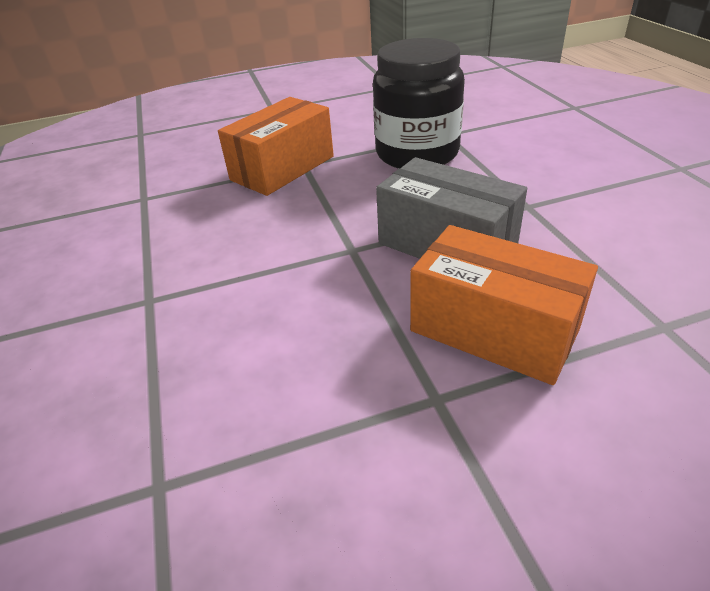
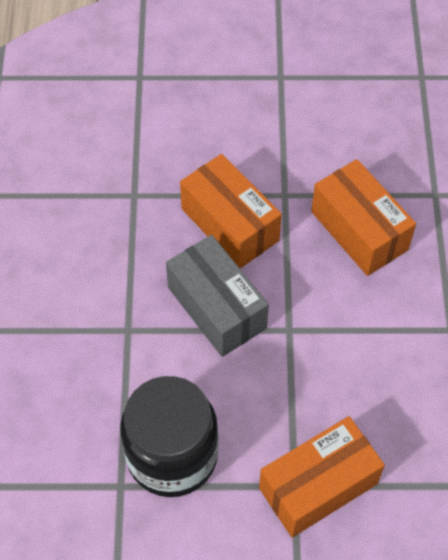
camera: 165 degrees left, 20 degrees up
none -> orange box [311,159,416,276]

